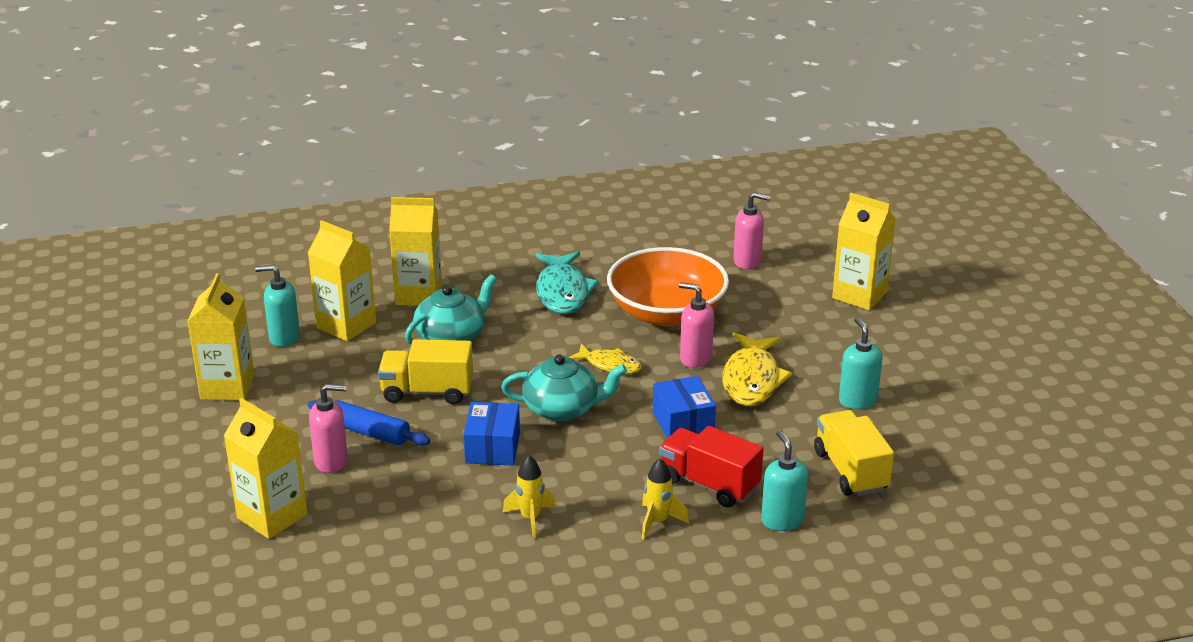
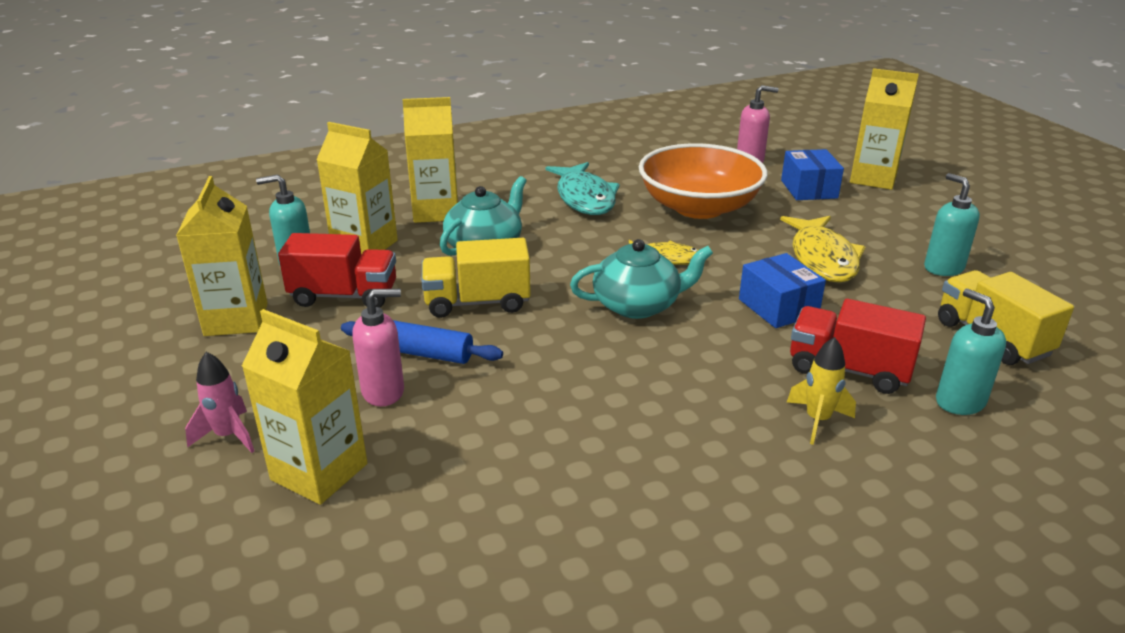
camera: 10 degrees left, 0 degrees up
blue box [463,402,520,466] -> blue box moved to [781,149,844,200]
yellow rocket [502,455,556,539] -> none
pink soap dispenser [679,282,714,368] -> none
none -> pink rocket [185,352,254,453]
none -> red truck [278,233,396,308]

